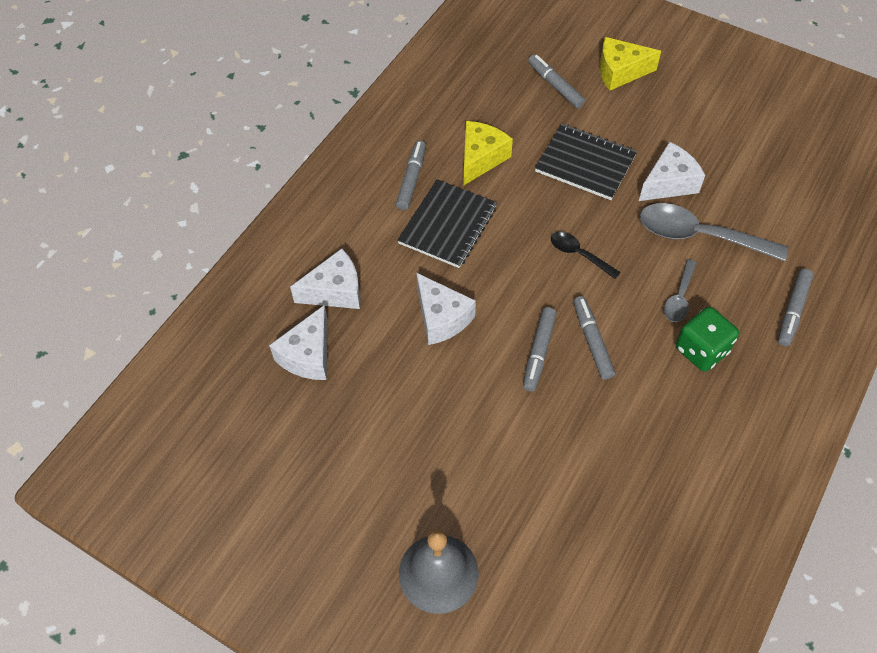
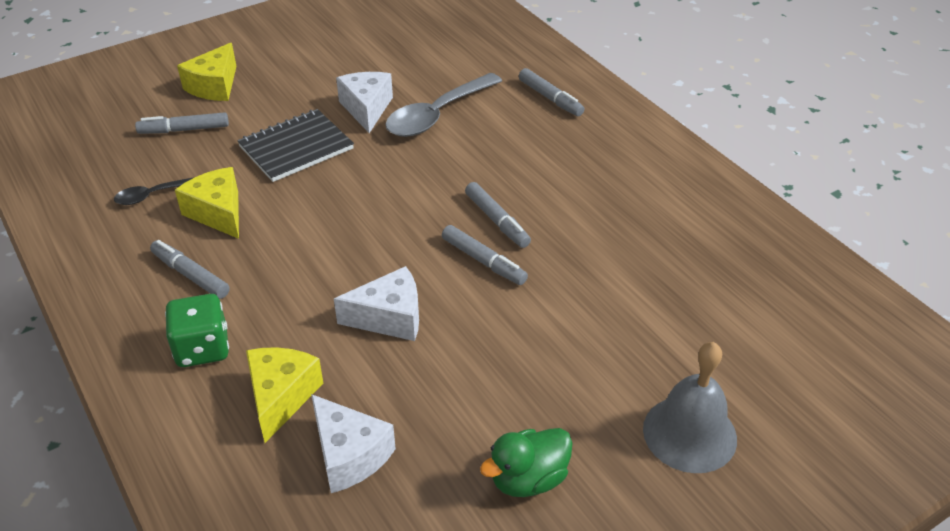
camera: 65 degrees left, 15 degrees down
white cheese [290,248,361,309] -> yellow cheese [246,347,323,443]
black notebook [398,179,497,268] -> none
black spoon [551,232,621,279] -> black spoon moved to [114,177,195,205]
grey marker [573,296,615,380] -> grey marker turned 135 degrees counterclockwise [465,182,531,248]
grey spoon [664,259,697,322] -> none
green dice [676,307,739,372] -> green dice moved to [165,294,229,367]
none -> green duck [480,428,573,497]

